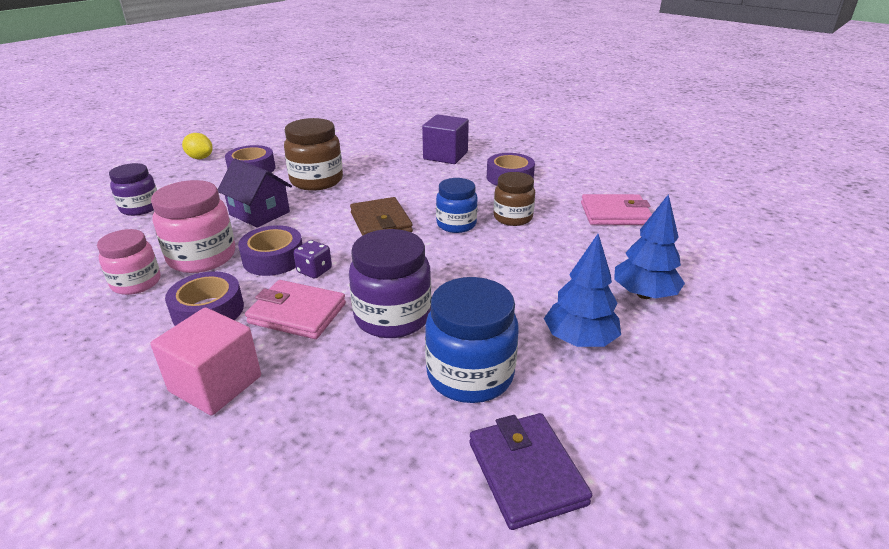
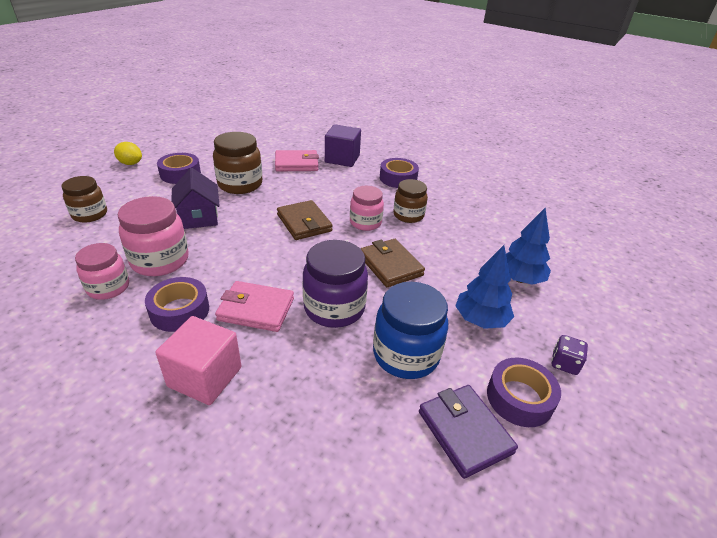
camera: 10 degrees left, 5 degrees up
purple jar [109,163,157,216] -> brown jar [62,176,107,223]
purple house [218,159,292,228] -> purple house turned 45 degrees clockwise [171,168,220,229]
purple tape [238,225,302,276] -> purple tape moved to [487,358,561,427]
purple dice [293,240,332,278] -> purple dice moved to [551,335,588,375]
blue jar [436,178,478,233] -> pink jar [350,186,384,231]
pink wallet [581,194,652,225] -> pink wallet moved to [275,150,319,171]
none -> brown wallet [360,239,425,287]

